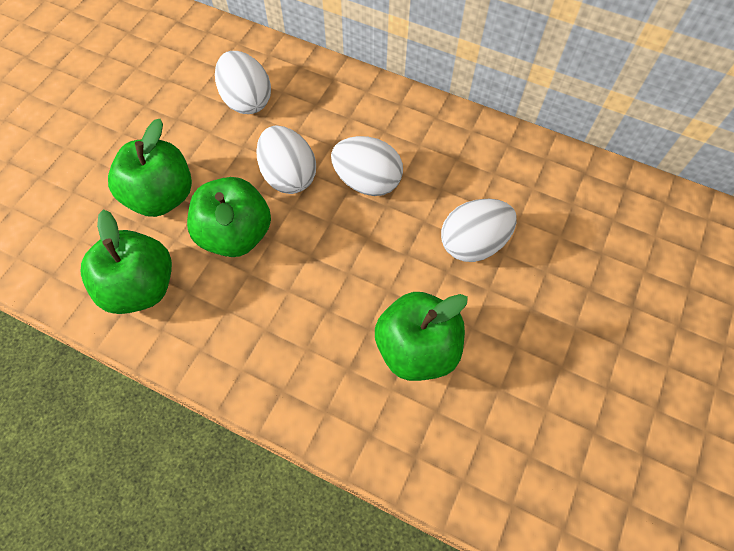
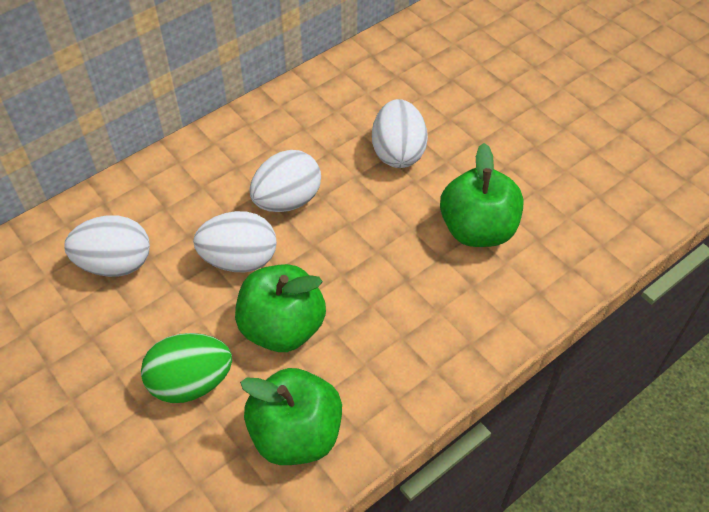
camera: 65 degrees left, 10 degrees down
green apple [108,119,192,217] -> green egg [141,333,232,403]

